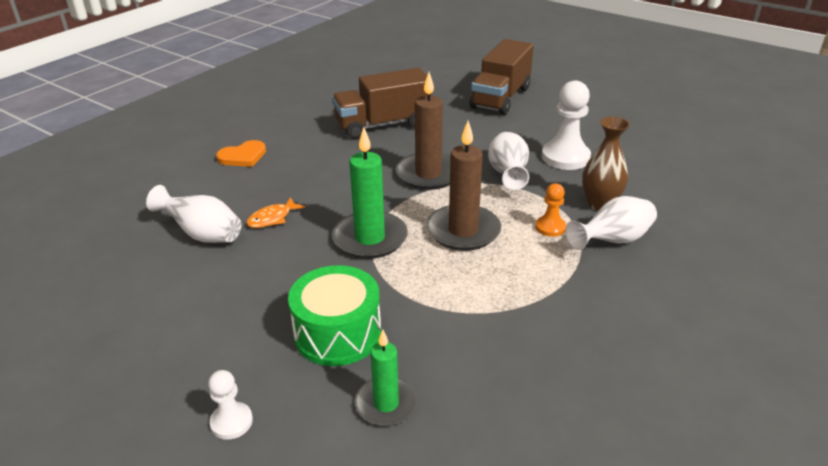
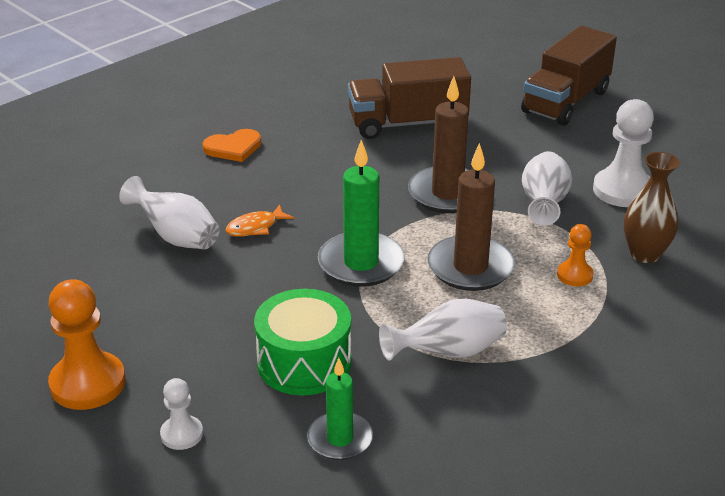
camera: 10 degrees right, 0 degrees up
white vase [565,196,657,250] -> white vase moved to [379,299,507,360]
none -> orange pawn [48,279,126,410]

